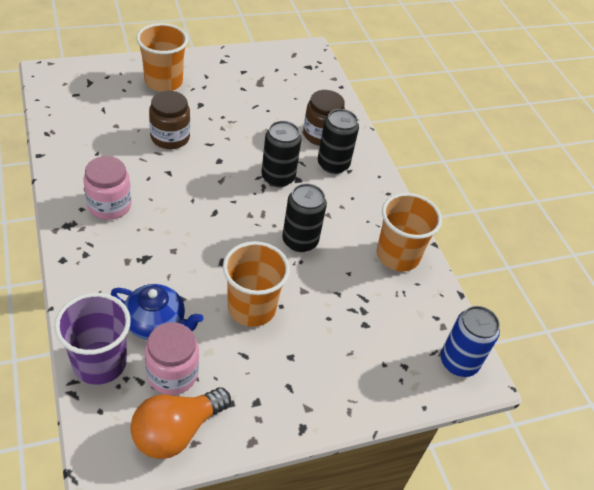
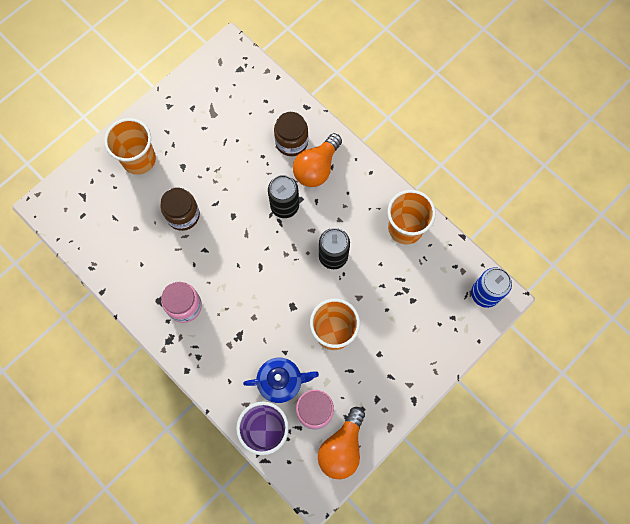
camera: 20 degrees left, 25 degrees up
black can [318,109,359,174] -> orange light bulb [293,133,342,187]

